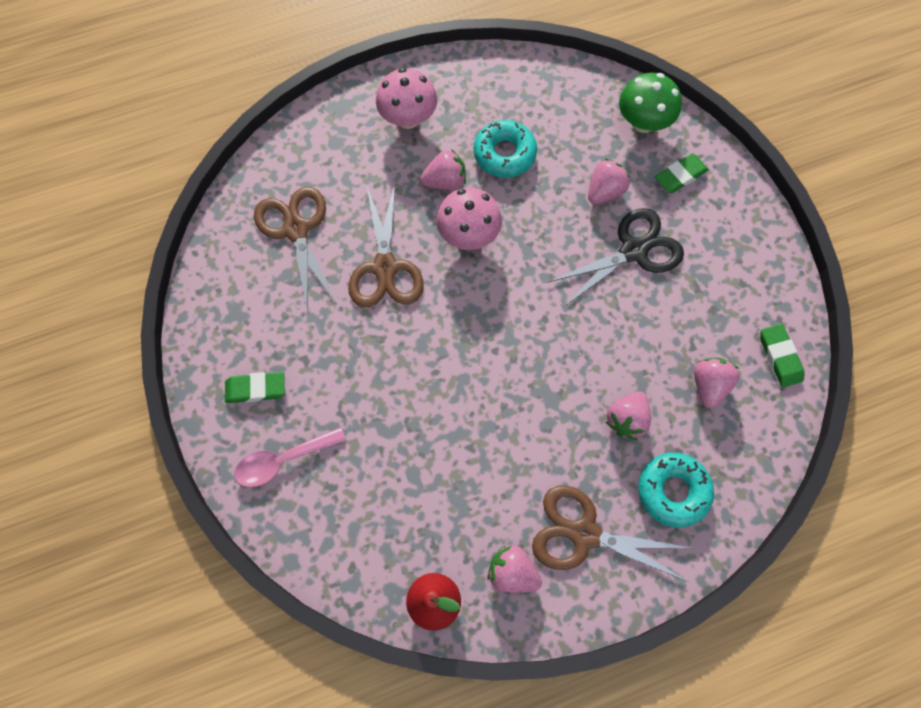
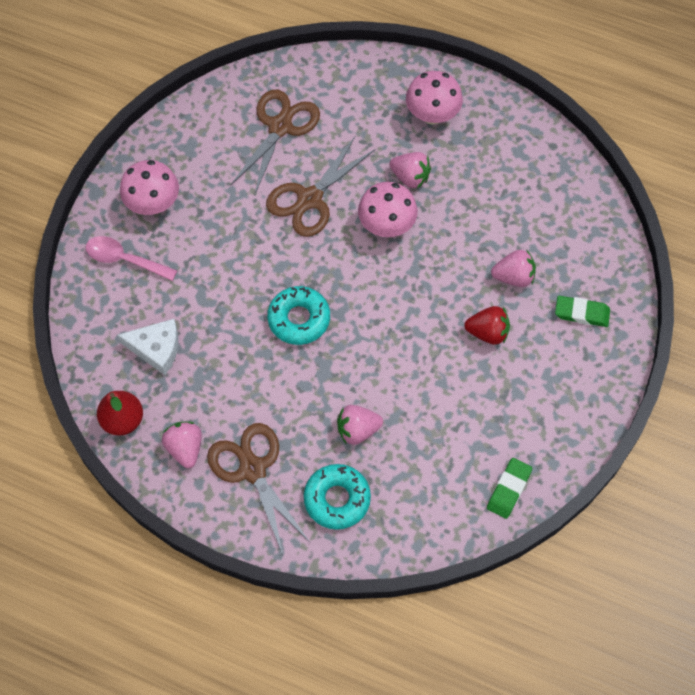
camera: 45 degrees right, 5 degrees down
green eraser [225,372,285,403] -> pink mushroom [120,160,179,215]
turquoise donut [474,120,537,178] -> turquoise donut moved to [267,286,330,345]
black scissors [547,208,684,307] -> red strawberry [464,306,510,345]
green mushroom [619,73,681,133] -> none
pink strawberry [694,358,740,408] -> none
none -> white cheese [118,319,178,375]

